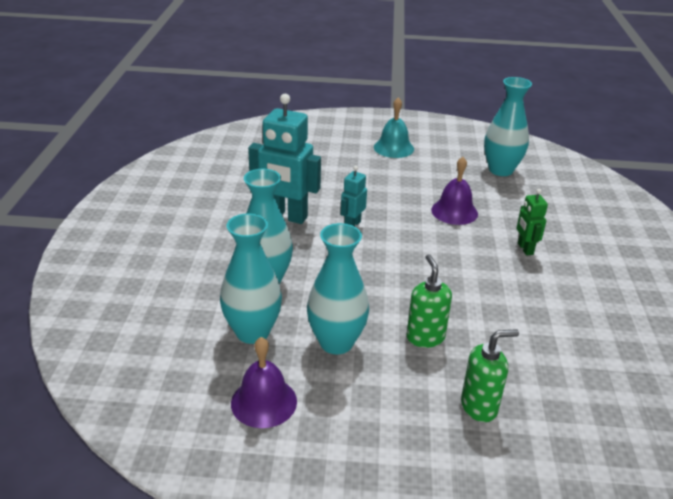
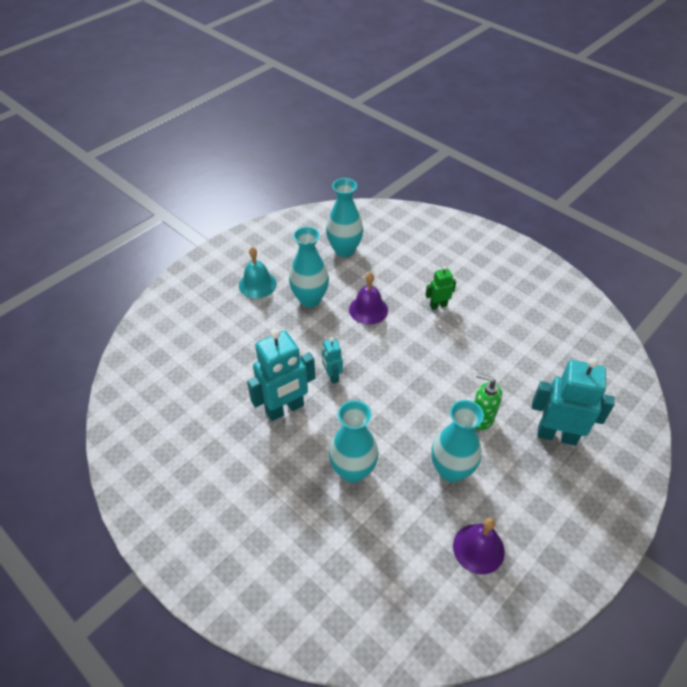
camera: 50 degrees left, 15 degrees up
turquoise vase [220,214,282,344] -> turquoise vase moved to [289,226,329,307]
green soap dispenser [461,329,519,422] -> turquoise robot [532,357,615,446]
green robot [517,189,548,255] -> green robot turned 135 degrees clockwise [425,266,456,310]

